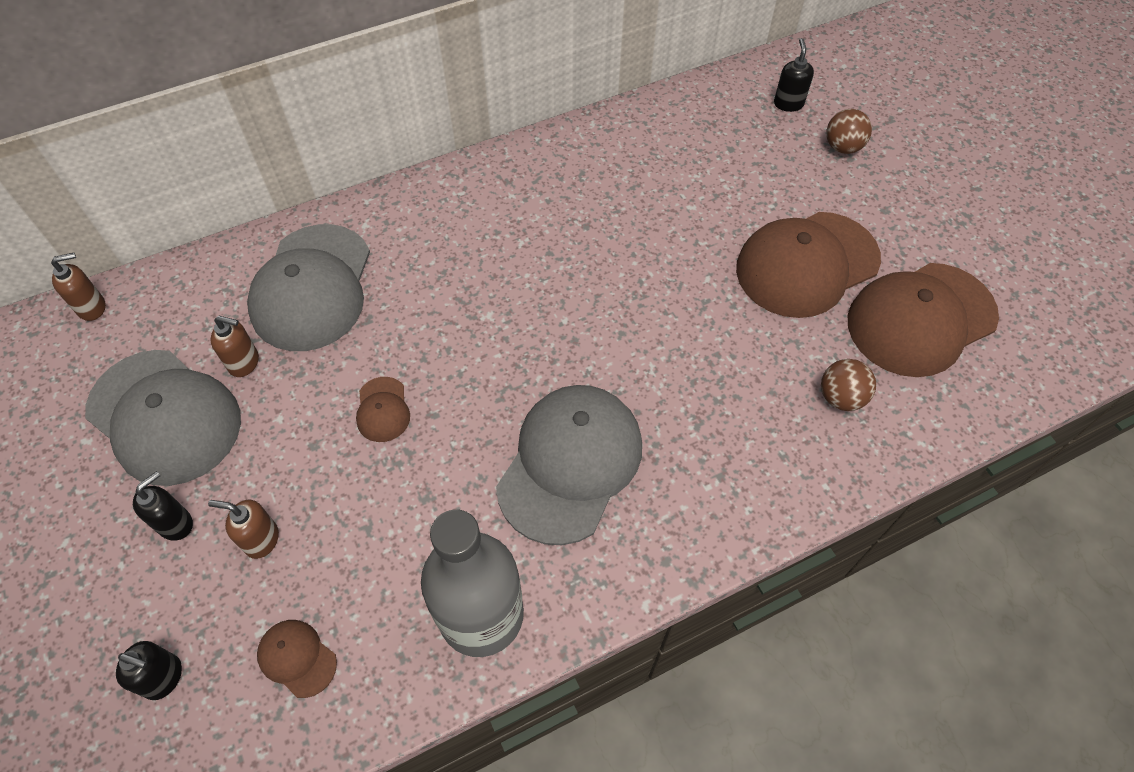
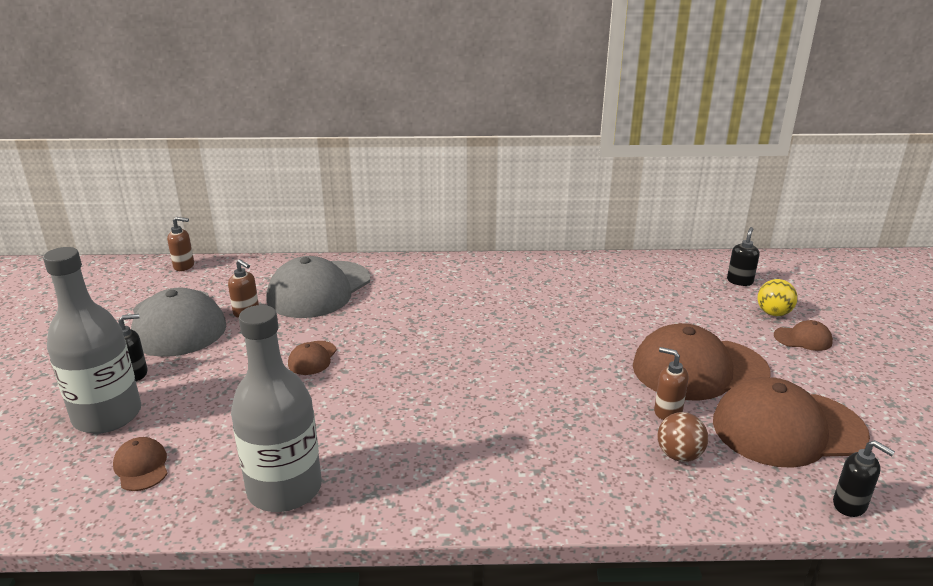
camera: 25 degrees right, 30 degrees down
black soap dispenser [116,641,182,700] -> black soap dispenser moved to [833,440,895,517]
brown soap dispenser [208,500,279,559] -> brown soap dispenser moved to [654,347,689,420]
grey cap [496,385,642,545] -> none
brown ball [826,109,872,154] -> yellow ball [757,279,798,316]
none -> grey bottle [43,247,142,434]
none -> brown cap [774,320,833,351]

